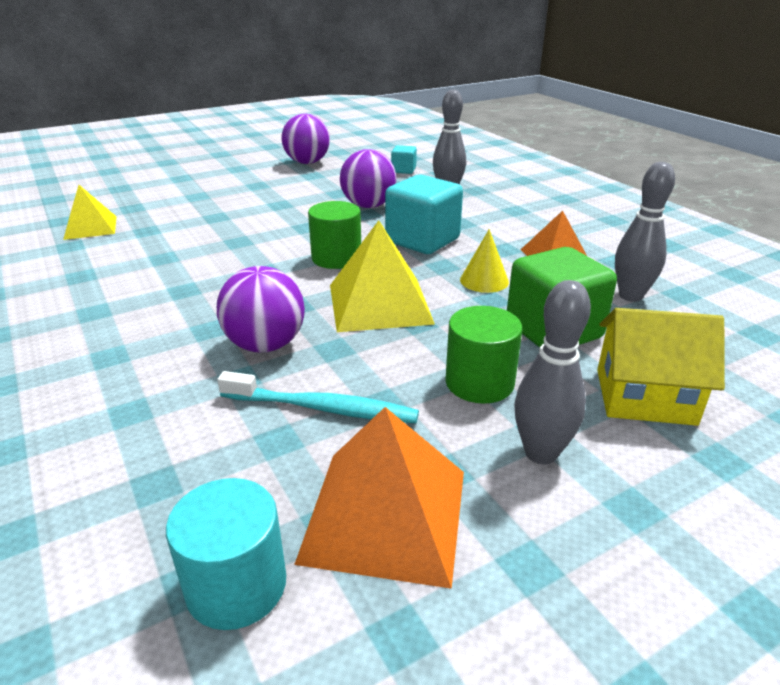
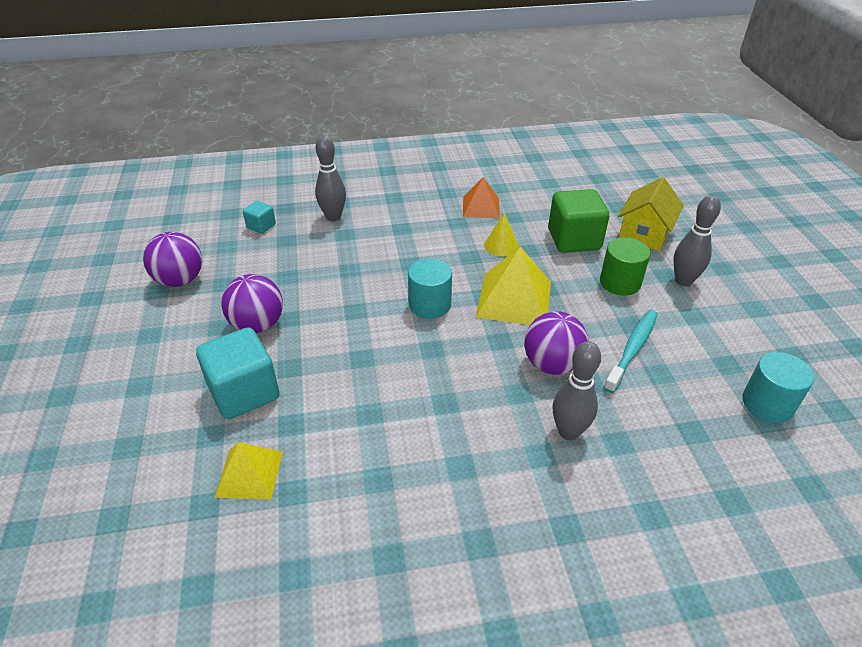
camera: 70 degrees left, 10 degrees up
orange pyramid [294,407,464,589] -> none
green cylinder [308,201,361,269] -> turquoise cylinder [408,258,452,319]
purple ball [340,149,397,208] -> purple ball moved to [221,274,283,333]
turquoise cube [385,175,463,254] -> turquoise cube moved to [196,327,280,419]
grey bowling pin [615,162,675,302] -> grey bowling pin moved to [553,341,601,440]

